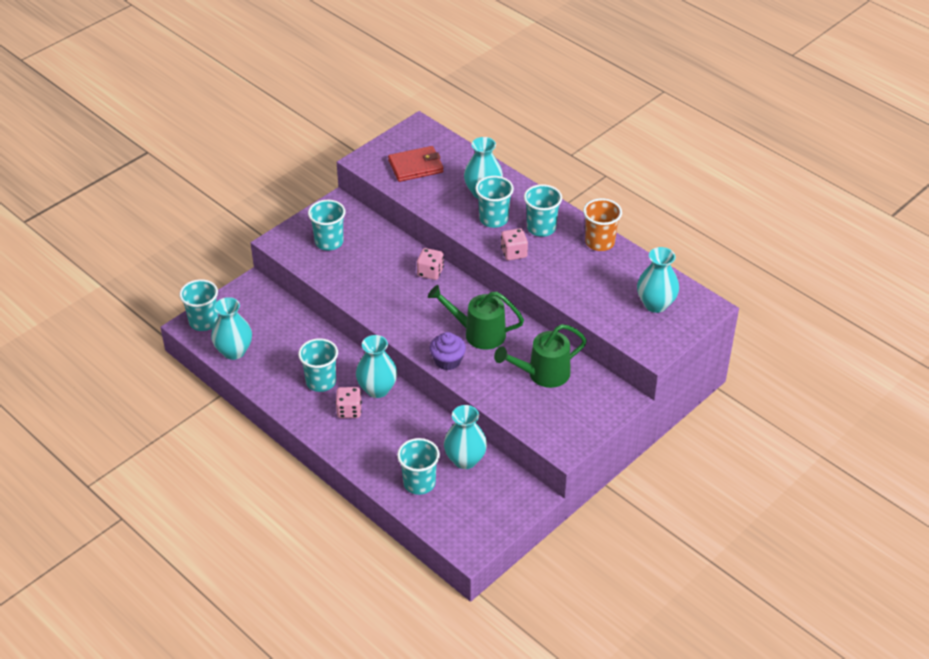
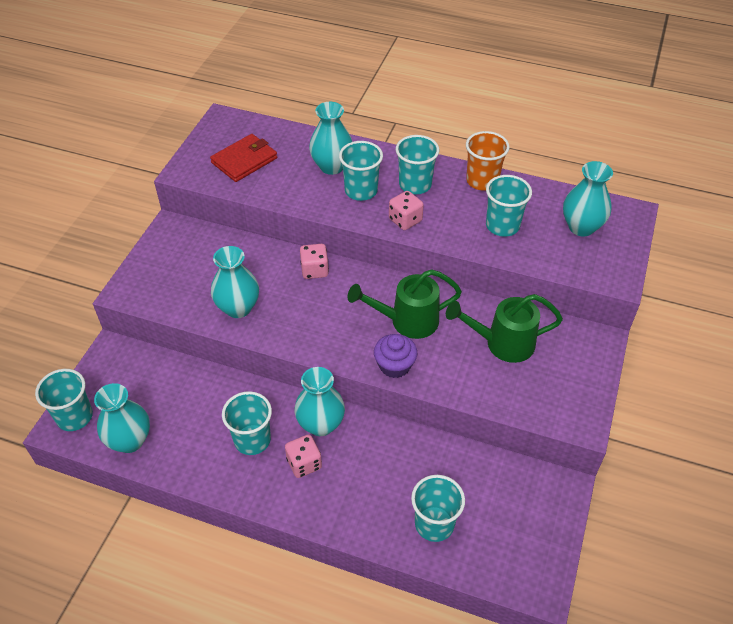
camera: 25 degrees left, 5 degrees up
turquoise cup [308,200,345,250] -> turquoise cup moved to [486,175,532,237]
turquoise vase [444,405,487,469] -> turquoise vase moved to [211,246,259,318]
green watering can [494,324,587,388] -> green watering can turned 45 degrees clockwise [446,294,563,363]

